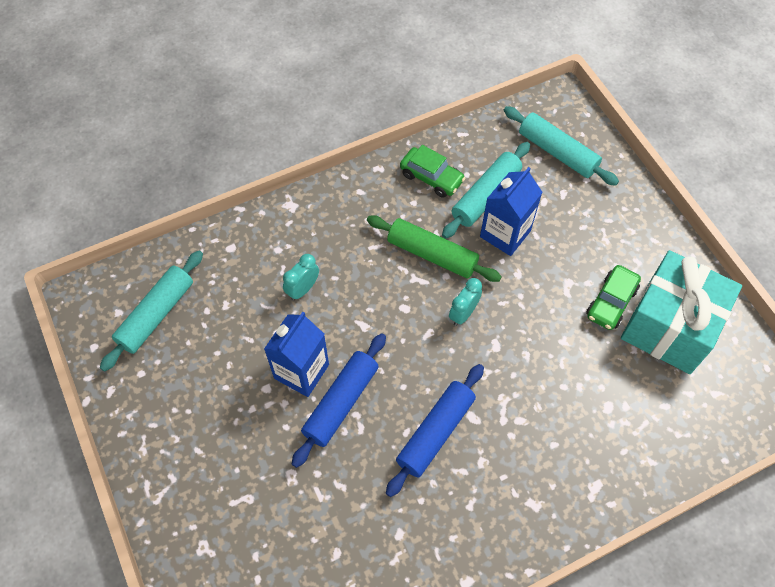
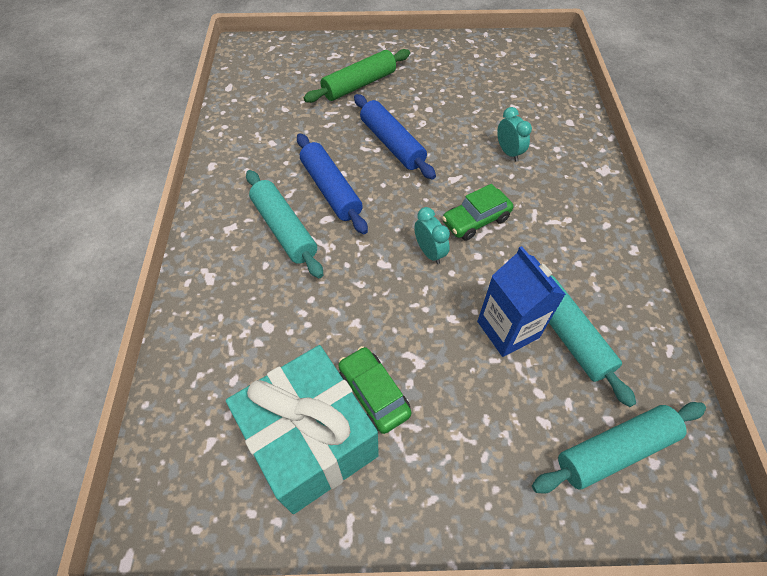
camera: 115 degrees right, 5 degrees down
turquoise rolling pin [100,251,203,372] -> turquoise rolling pin moved to [246,170,323,278]
blue carton [264,312,329,397] -> none
green rolling pin [367,215,502,282] -> green rolling pin moved to [304,49,410,103]
green car [400,145,465,198] -> green car moved to [442,184,513,241]

